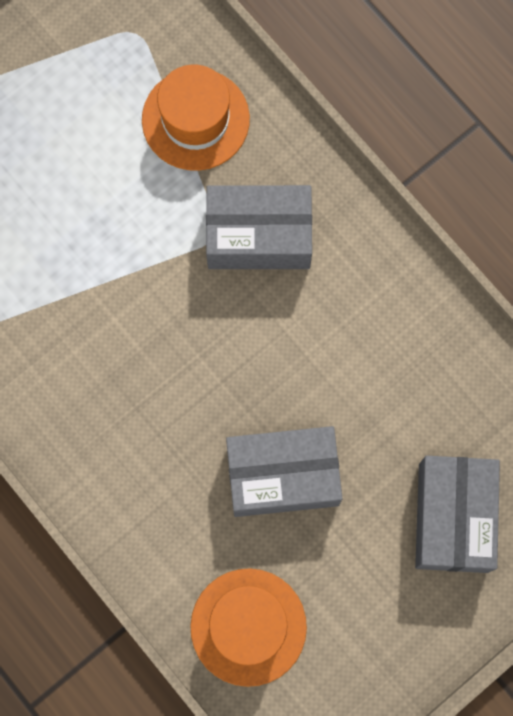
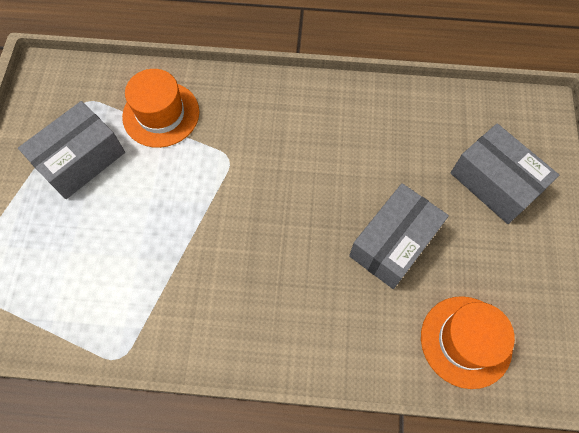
camera: 45 degrees left, 10 degrees down
grey box [206,185,312,269] -> grey box moved to [18,101,125,199]

